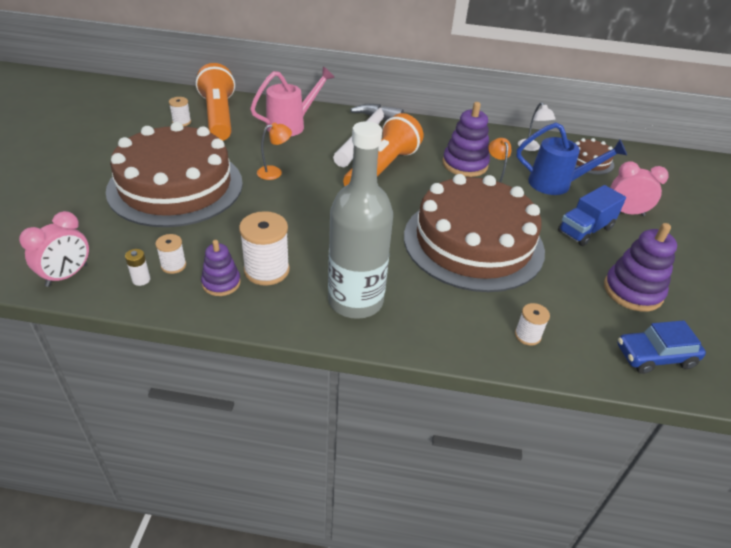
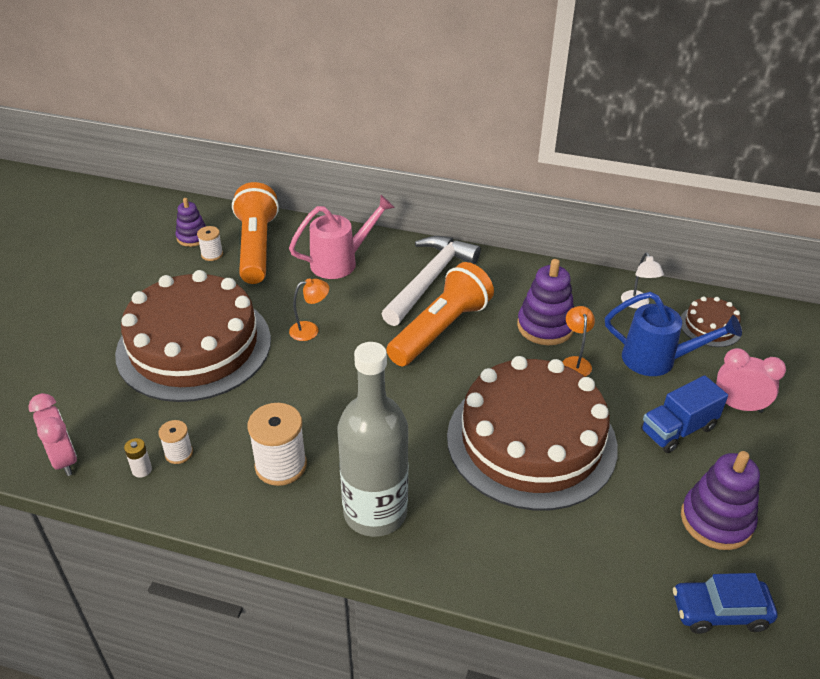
camera: 10 degrees right, 0 degrees up
pink clock [19,211,89,287] -> pink clock turned 75 degrees counterclockwise [28,393,77,476]
purple stacking toy [201,240,241,296] -> purple stacking toy moved to [176,198,206,247]
white spool [515,303,550,346] -> none

